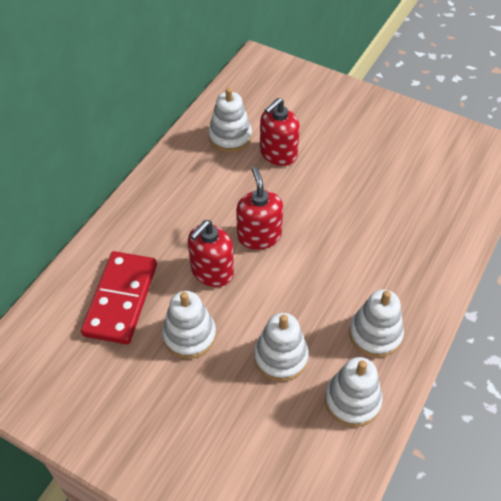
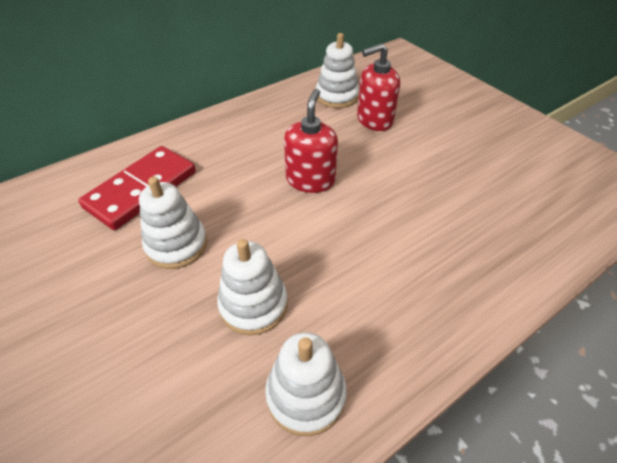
camera: 25 degrees right, 5 degrees down
red soap dispenser [188,220,234,287] -> none
white stacking toy [349,289,404,358] -> none

